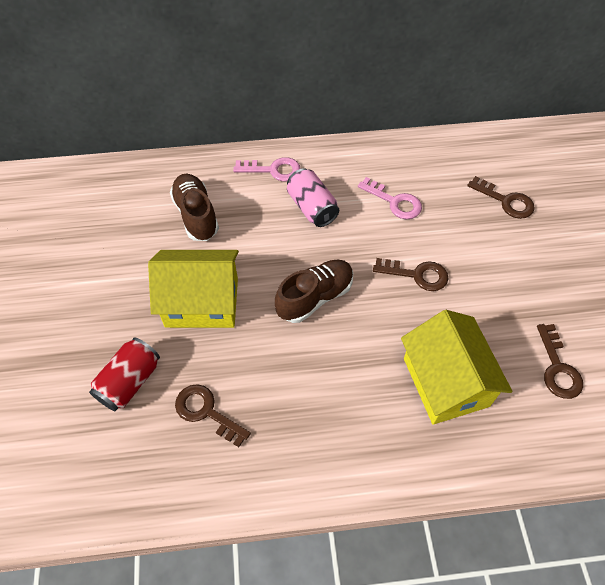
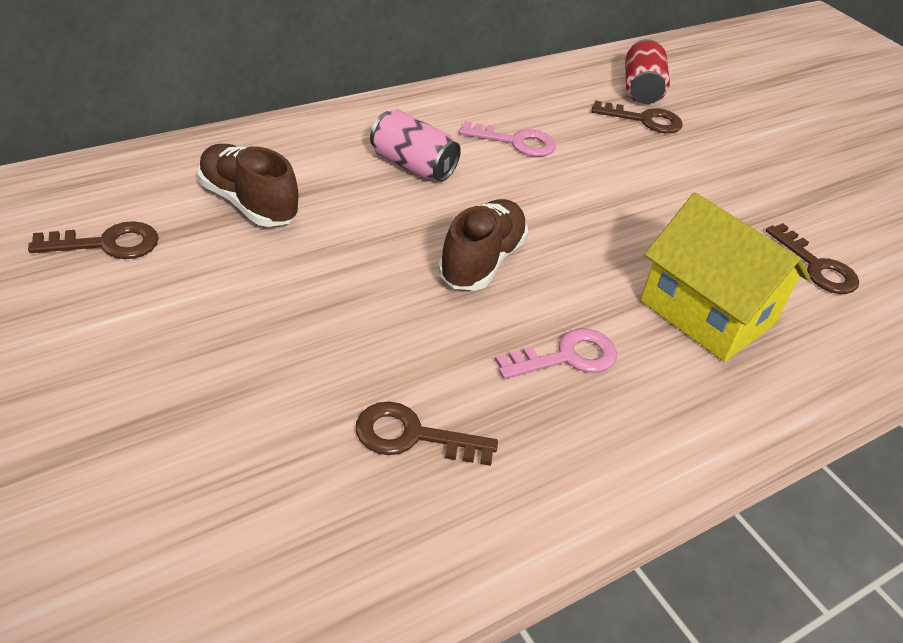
camera: 30 degrees left, 15 degrees down
red can [89,337,160,411] -> red can moved to [625,39,670,104]
yellow house [148,250,239,328] -> none
pink key [233,157,301,181] -> pink key moved to [495,329,617,379]
brown key [373,258,448,291] -> brown key moved to [28,221,159,259]

